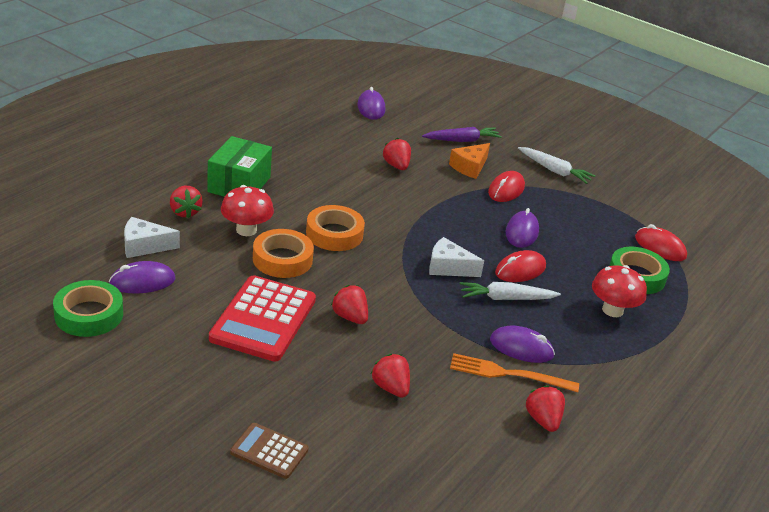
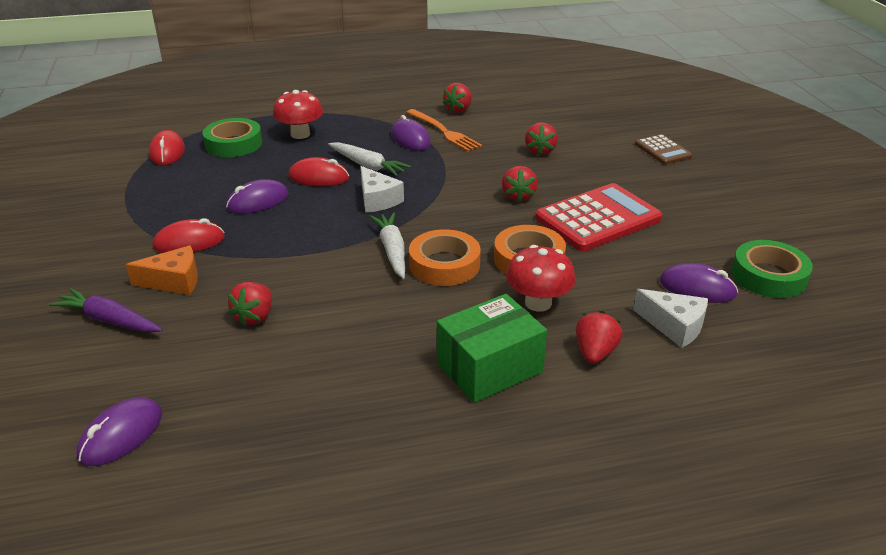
camera: 135 degrees left, 0 degrees up
white carrot [518,147,595,184] -> white carrot moved to [369,212,405,279]

